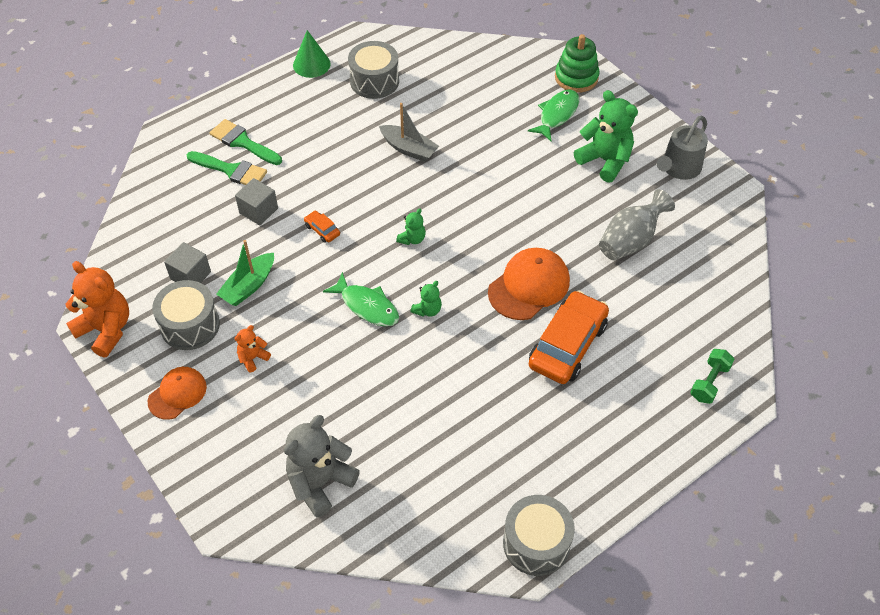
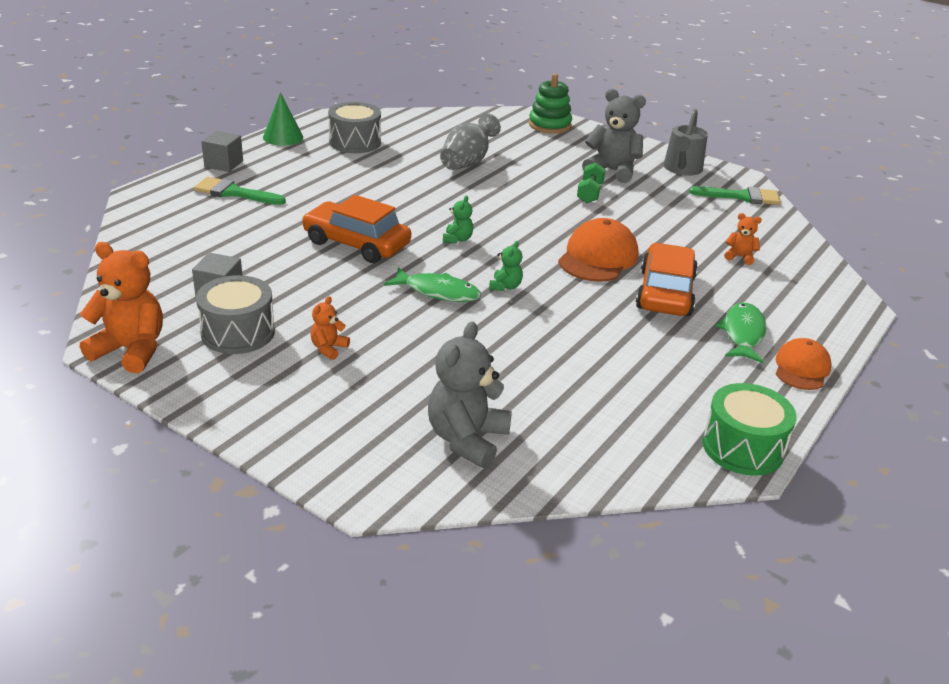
camera: 20 degrees left, 20 degrees down
orange cap [148,367,207,420] -> orange cap moved to [776,338,832,390]
green brush [187,151,267,185] -> green brush moved to [689,186,781,205]
green boat [216,240,274,306] -> none
grey cube [235,178,278,225] -> grey cube moved to [201,131,243,172]
orange car [304,211,340,243] -> orange car [302,195,411,263], size x2.38
grey boat [379,103,439,162] -> none
grey drum [503,495,575,576] -> green drum [702,383,797,476]
green fish [528,89,579,141] -> green fish moved to [715,303,766,363]
green teddy bear [574,90,638,183] -> grey teddy bear [582,89,646,183]
grey vase [599,189,675,260] -> grey vase moved to [440,113,501,170]
green dumbbell [690,349,734,404] -> green dumbbell moved to [577,163,605,203]
none -> orange teddy bear [724,213,762,265]

